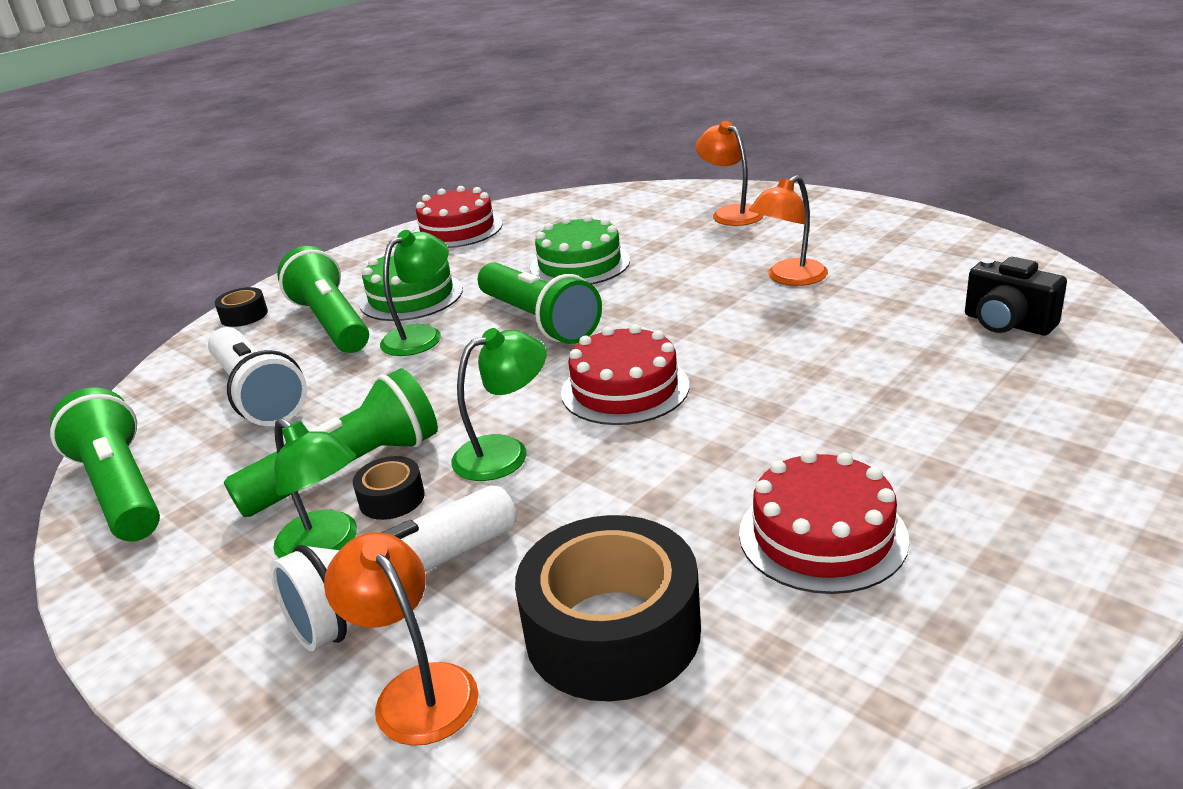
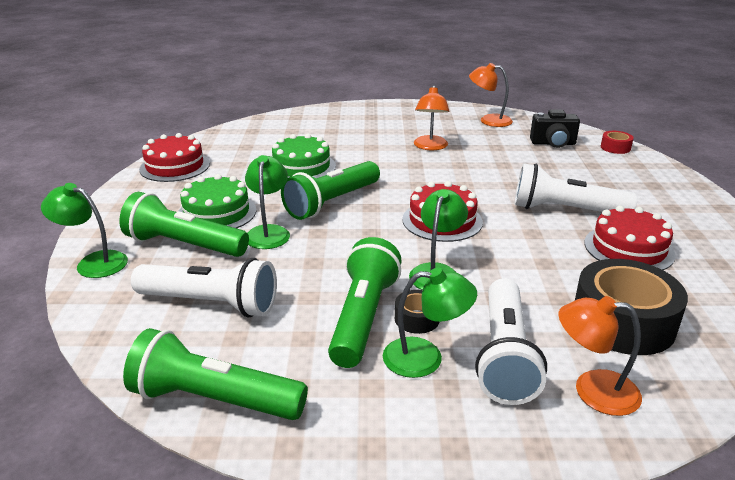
camera: 45 degrees left, 0 degrees up
black tape [215,287,268,327] -> green lamp [41,183,128,278]
green flashlight [478,262,602,344] -> green flashlight turned 120 degrees clockwise [281,161,380,220]
orange lamp [695,121,764,226] -> orange lamp moved to [469,63,513,127]
none -> white flashlight [514,163,638,212]
none -> red tape [601,131,634,154]

